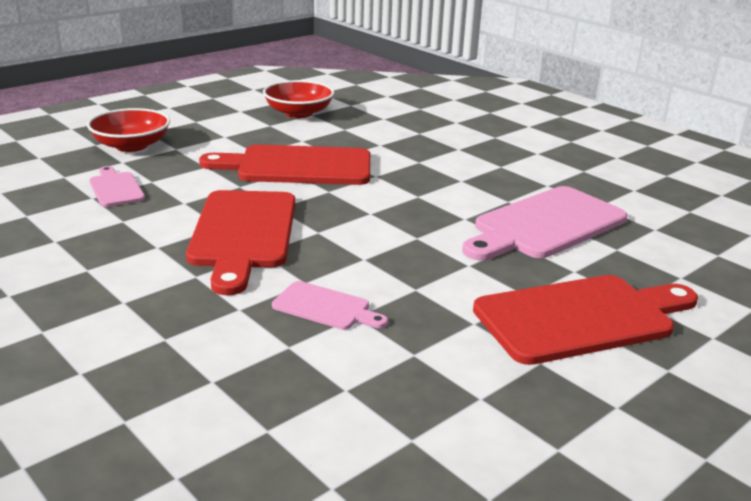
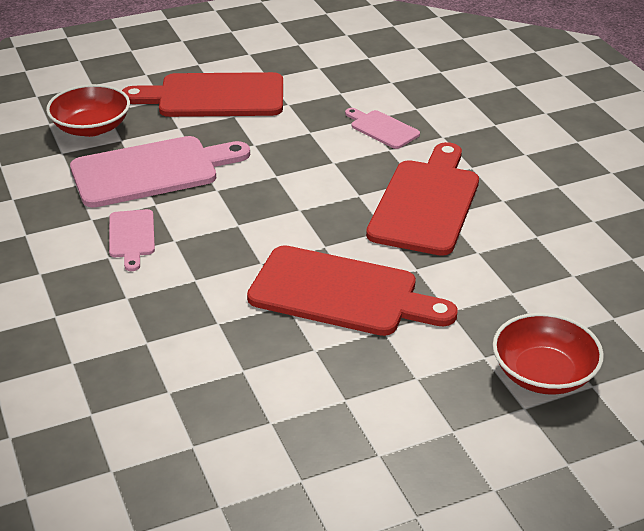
camera: 160 degrees left, 10 degrees up
pink cutting board [89,166,145,207] -> pink cutting board moved to [109,209,155,271]
red bowl [263,80,334,118] -> red bowl moved to [46,84,130,137]

